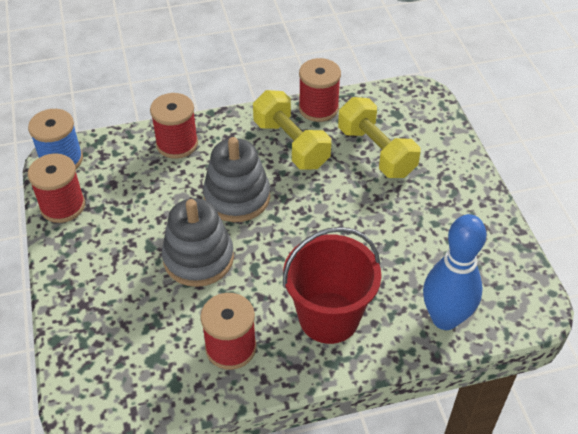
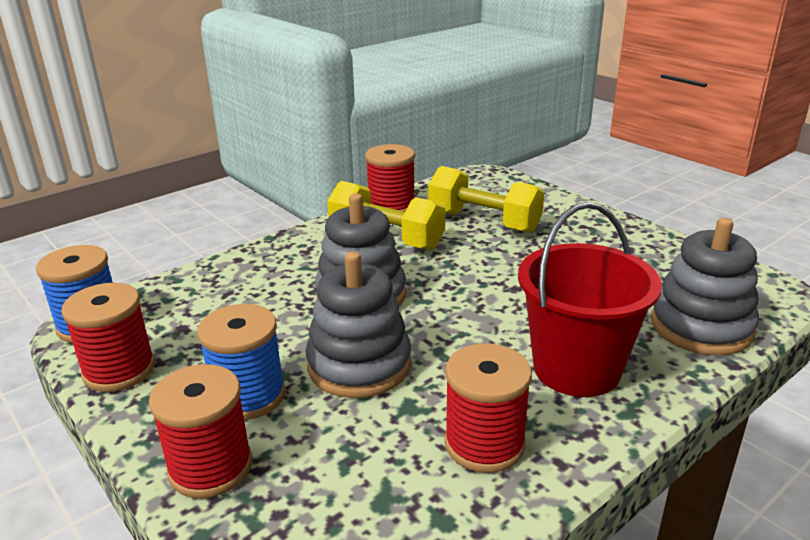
camera: 25 degrees left, 20 degrees down
red spool [150,93,198,159] -> red spool moved to [149,364,252,498]
blue bowling pin [423,214,487,330] -> grey stacking toy [651,218,759,356]
none -> blue spool [197,304,285,420]

